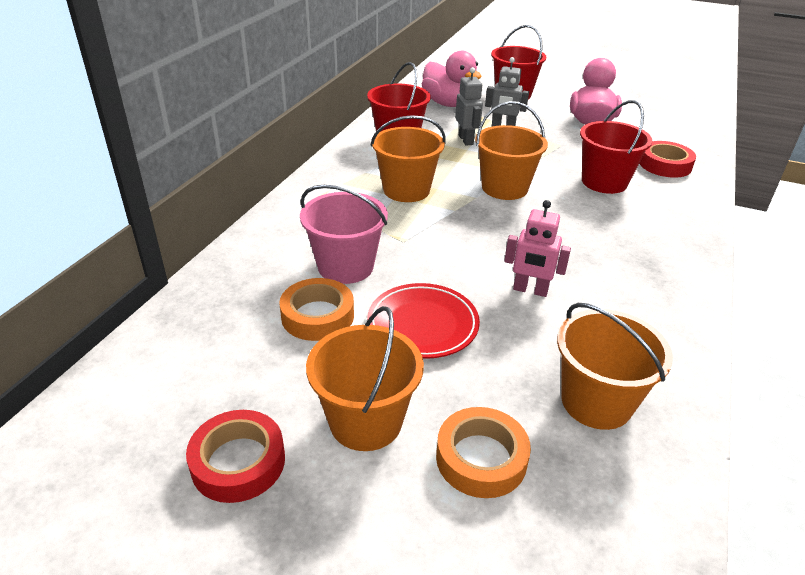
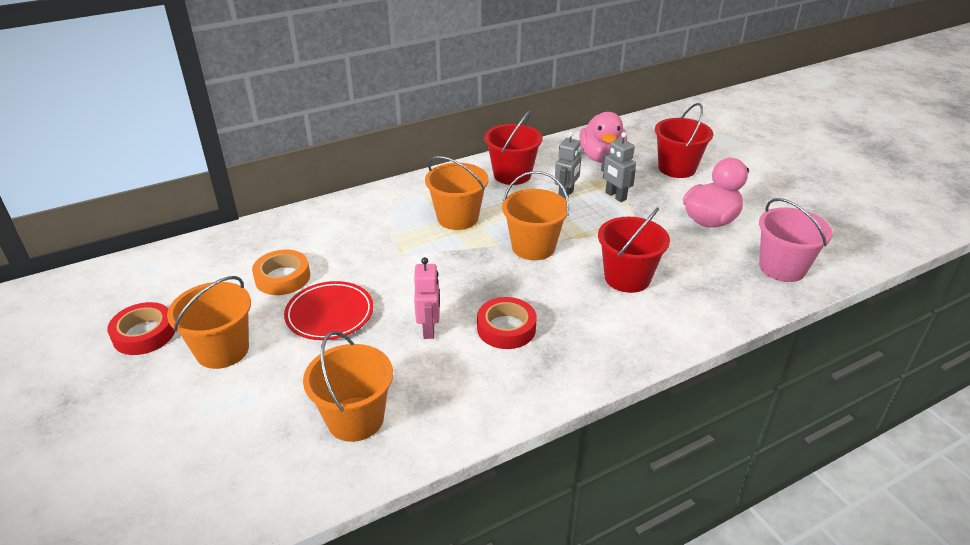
camera: 40 degrees right, 0 degrees up
pink bucket [300,185,388,284] -> pink bucket moved to [759,198,833,282]
orange tape [436,407,531,498] -> none
pink robot [504,200,571,297] -> pink robot turned 150 degrees counterclockwise [414,257,440,339]
red tape [639,141,696,178] -> red tape moved to [477,297,537,349]

